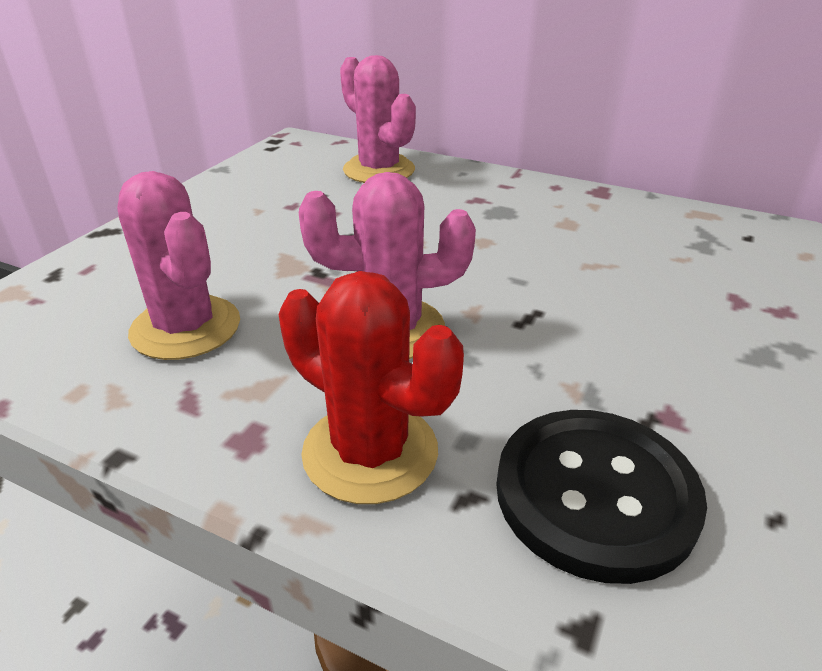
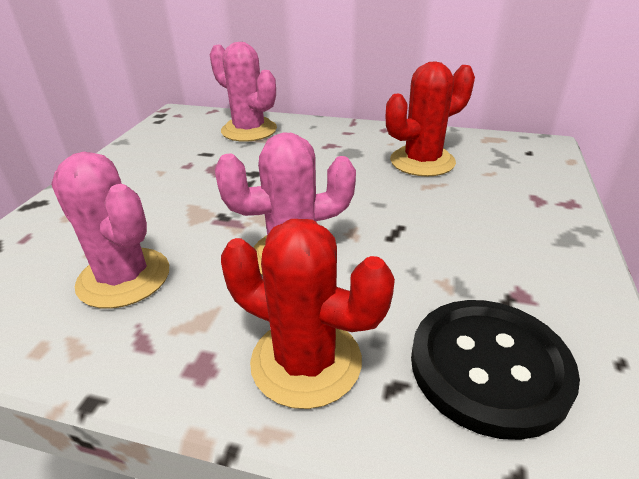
camera: 10 degrees left, 0 degrees up
none -> red cactus [386,61,475,177]

